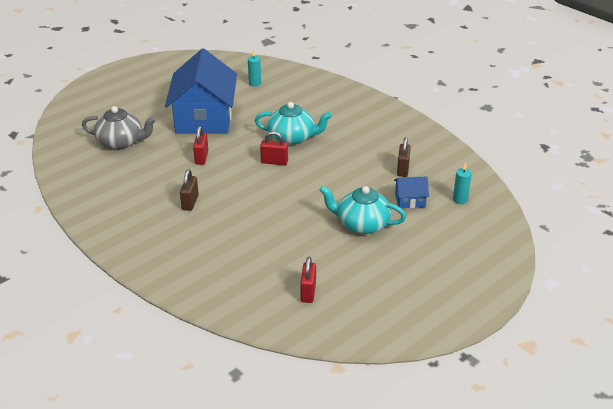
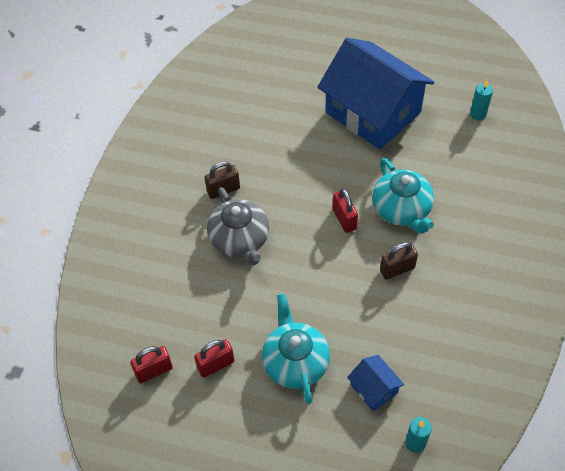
camera: 60 degrees right, 20 degrees up
grey teapot [82,106,156,150] -> grey teapot moved to [207,187,269,266]
blue house [165,48,237,133] -> blue house turned 75 degrees clockwise [317,38,434,149]
red padlock [193,126,208,165] -> red padlock moved to [194,339,234,378]
brown padlock [397,137,411,177] -> brown padlock moved to [380,242,418,279]

